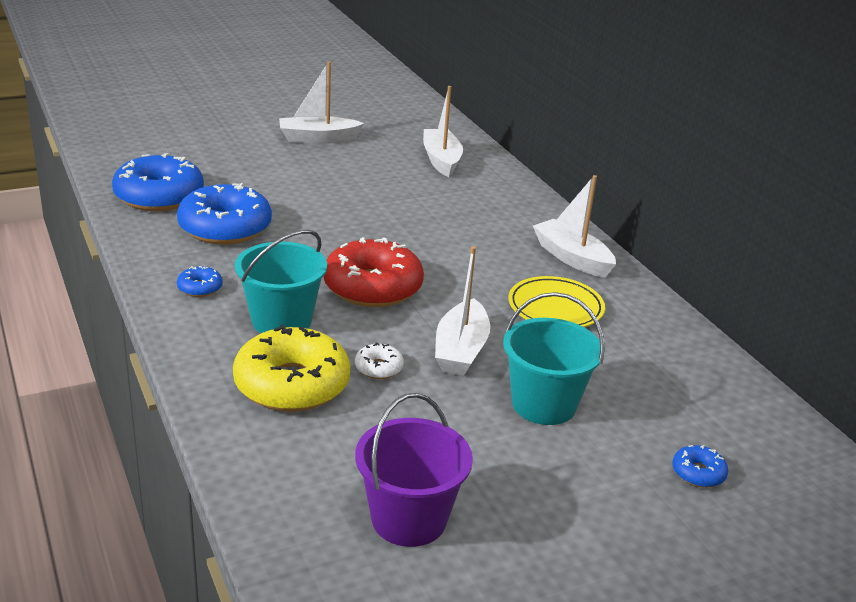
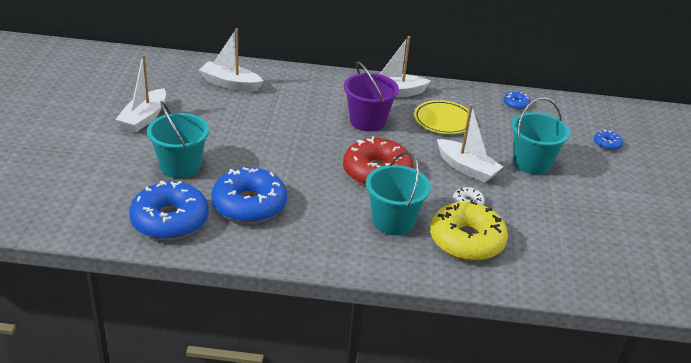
camera: 60 degrees left, 5 degrees up
blue donut [177,266,223,297] -> blue donut moved to [504,91,531,110]
purple bucket [355,393,473,547] -> purple bucket moved to [344,61,399,132]
none -> turquoise bucket [147,101,209,178]

